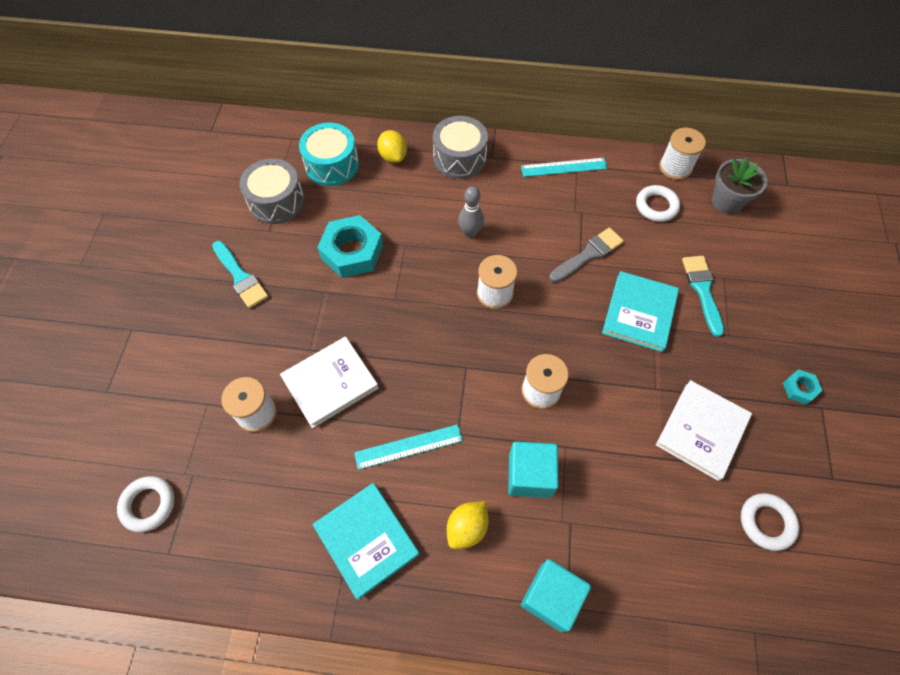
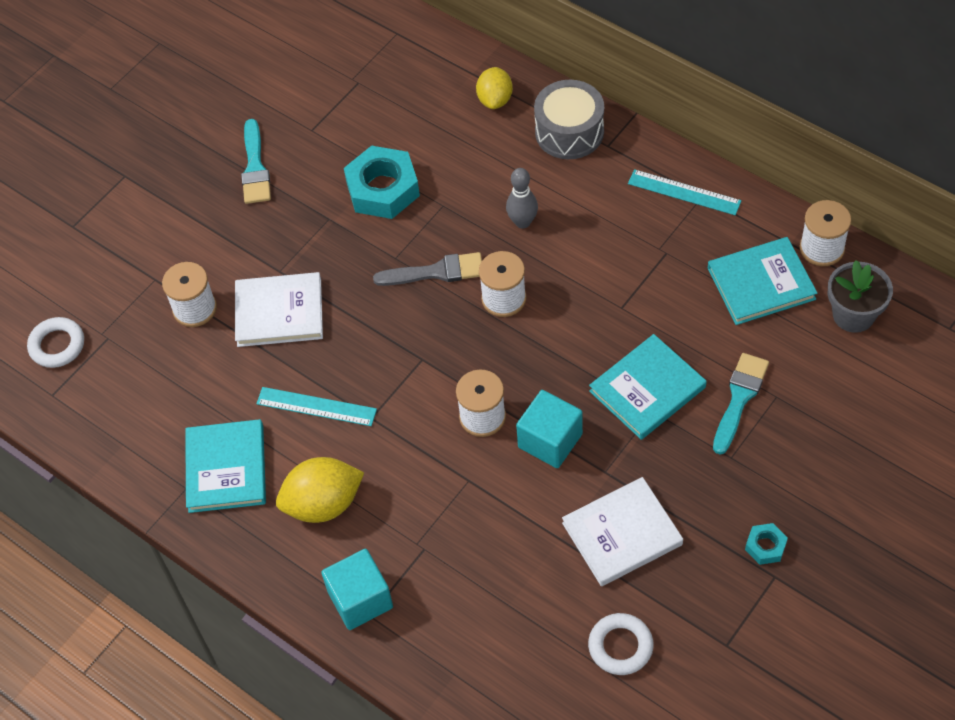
camera: 35 degrees right, 5 degrees down
grey drum [240,159,304,224] -> none
turquoise drum [299,123,359,186] -> none
yellow lemon [447,502,489,549] -> yellow lemon [276,457,364,523], size x1.51
turquoise cube [508,441,558,498] -> turquoise cube moved to [516,390,583,468]
grey brush [549,227,624,283] -> grey brush moved to [373,252,482,286]
white ring [636,185,680,222] -> turquoise book [708,237,817,325]

